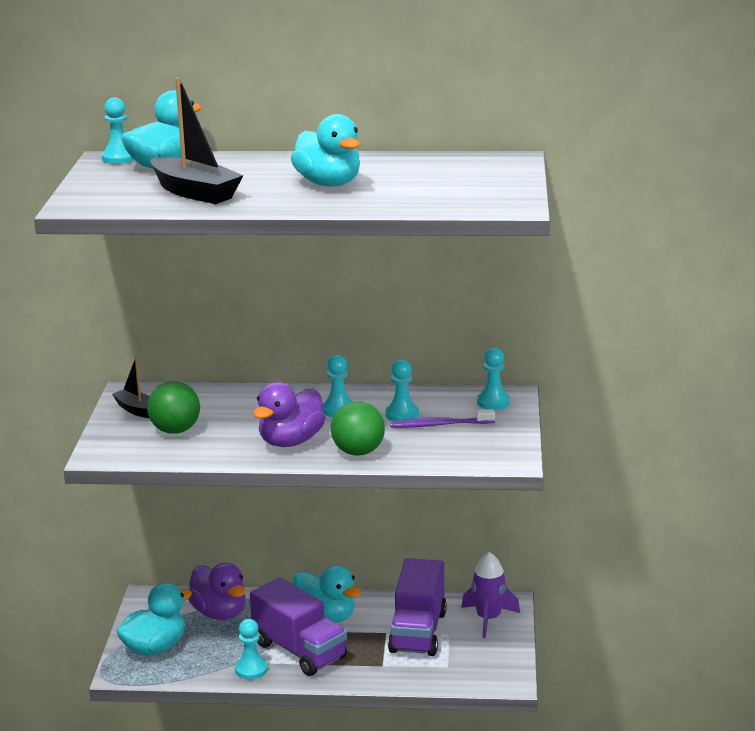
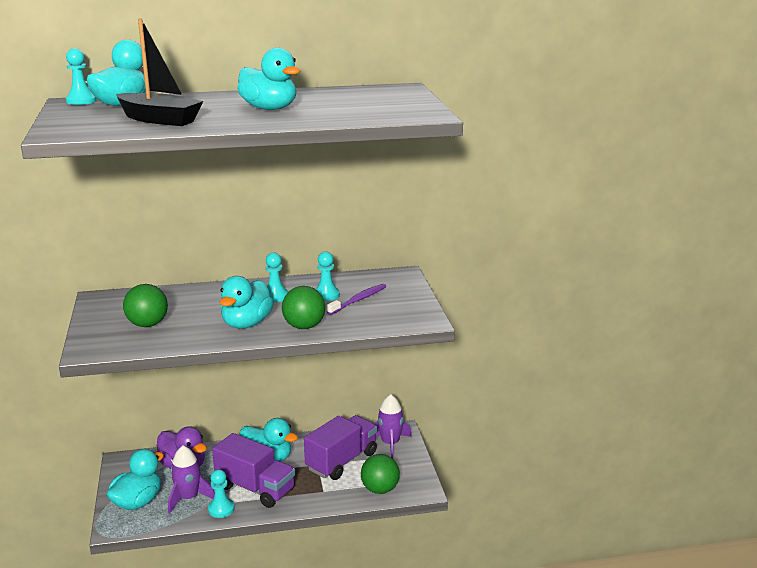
camera: 15 degrees left, 0 degrees up
black boat [112,358,150,418] -> none
purple duck [253,382,325,447] -> turquoise duck [220,276,274,329]
purple truck [388,558,447,656] -> purple truck turned 135 degrees counterclockwise [304,415,377,480]
purple toothbrush [390,409,495,428] -> purple toothbrush turned 150 degrees clockwise [327,284,387,315]
turquoise pawn [477,347,510,410] -> none
none -> purple rocket [168,446,215,514]
none -> green ball [361,454,400,494]

